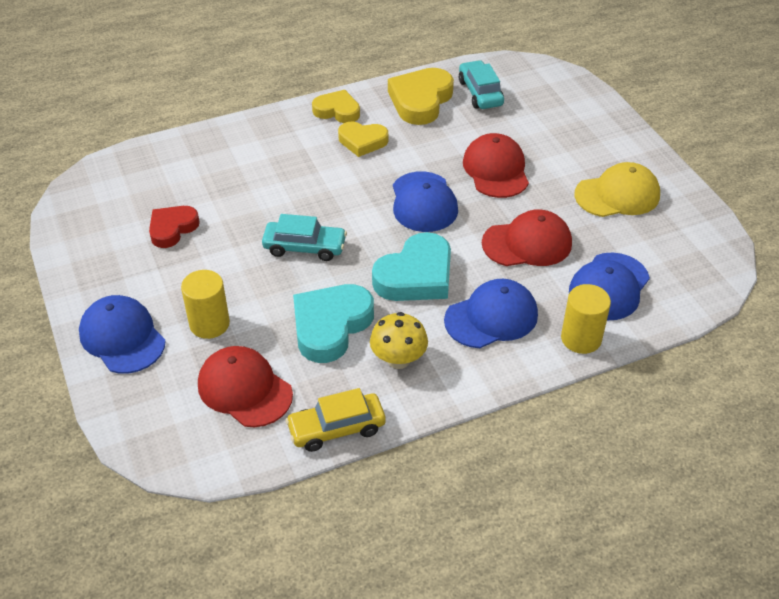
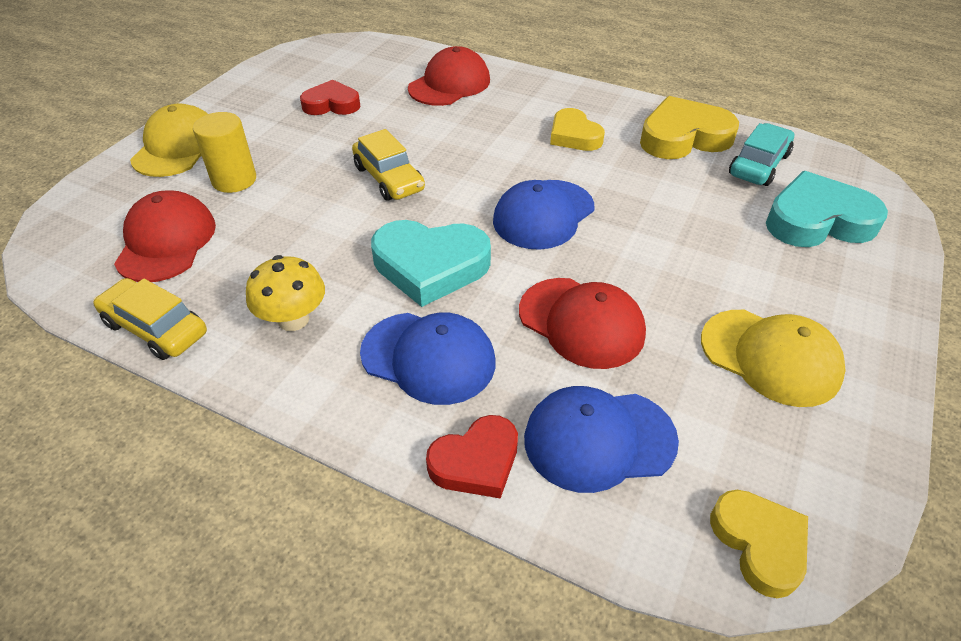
camera: 50 degrees right, 0 degrees up
blue cap [79,295,166,374] -> yellow cap [130,104,208,177]
turquoise car [262,214,347,261] -> yellow car [352,129,425,201]
turquoise heart [293,284,374,363] -> turquoise heart moved to [766,171,888,247]
yellow heart [312,90,360,123] -> yellow heart moved to [710,490,808,598]
red cap [463,133,529,198] -> red cap moved to [408,46,490,106]
yellow cylinder [561,284,611,354] -> red heart [426,415,518,499]

